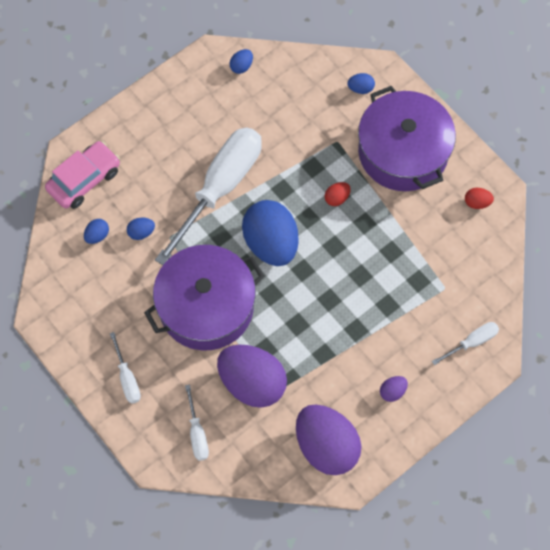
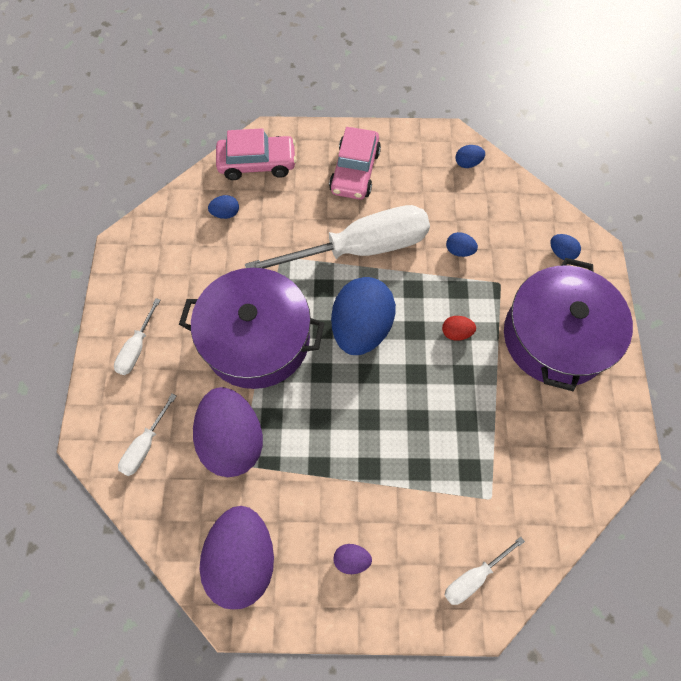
camera: 40 degrees right, 0 degrees up
blue egg [127,218,155,240] -> blue egg moved to [446,232,478,257]
white screwdriver [432,322,499,365] -> white screwdriver turned 135 degrees clockwise [445,537,525,605]
red egg [465,188,494,209] -> none
none -> pink car [329,127,381,200]

